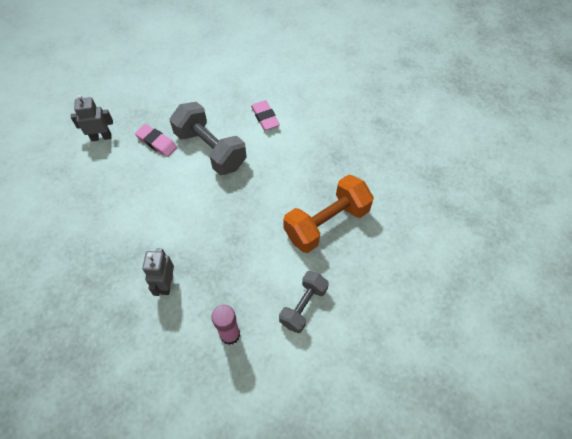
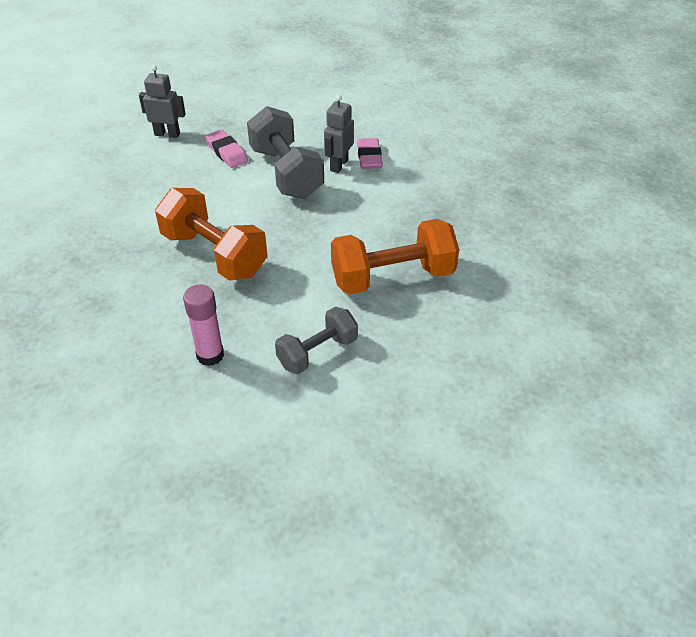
camera: 20 degrees right, 15 degrees down
grey robot [142,249,174,296] -> grey robot moved to [324,95,354,173]
none -> orange dumbbell [155,188,268,281]

